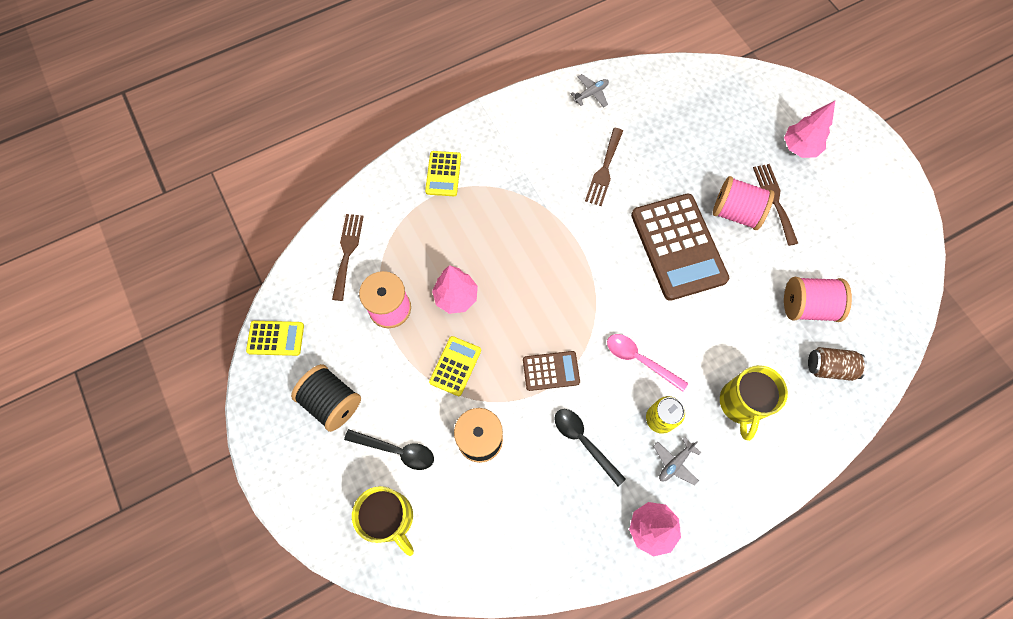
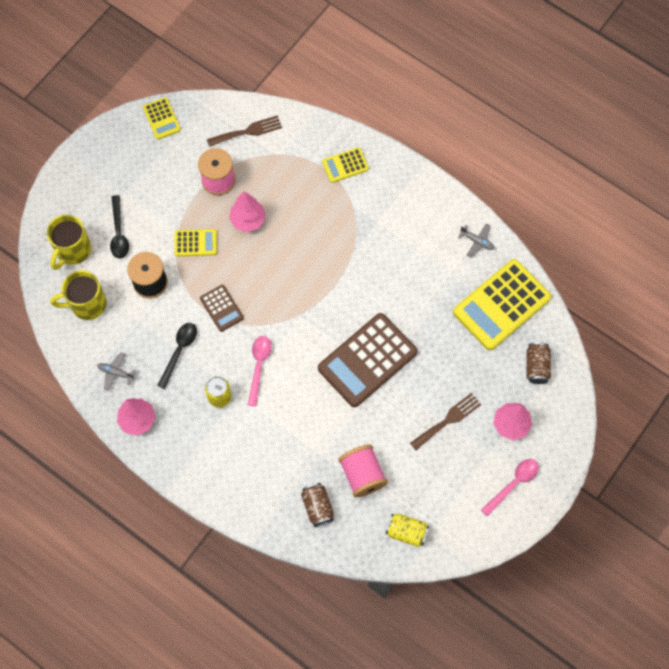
camera: 65 degrees right, 0 degrees up
black spool [291,364,361,432] -> none
brown fork [585,128,623,206] -> none
grey plane [653,437,701,486] -> grey plane moved to [97,352,136,391]
pink spool [713,176,774,230] -> none
yellow mug [720,365,788,441] -> yellow mug moved to [51,270,107,320]
none -> yellow can [386,514,429,547]
none -> yellow calculator [453,259,551,350]
none -> pink spoon [481,459,539,516]
none -> brown can [526,342,551,384]

